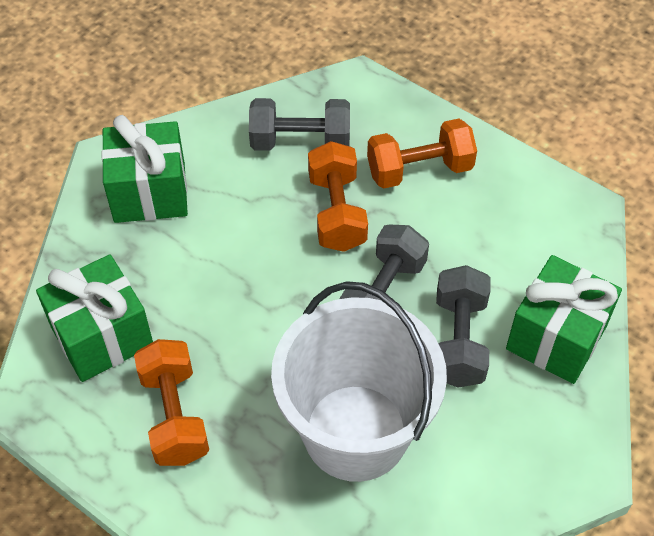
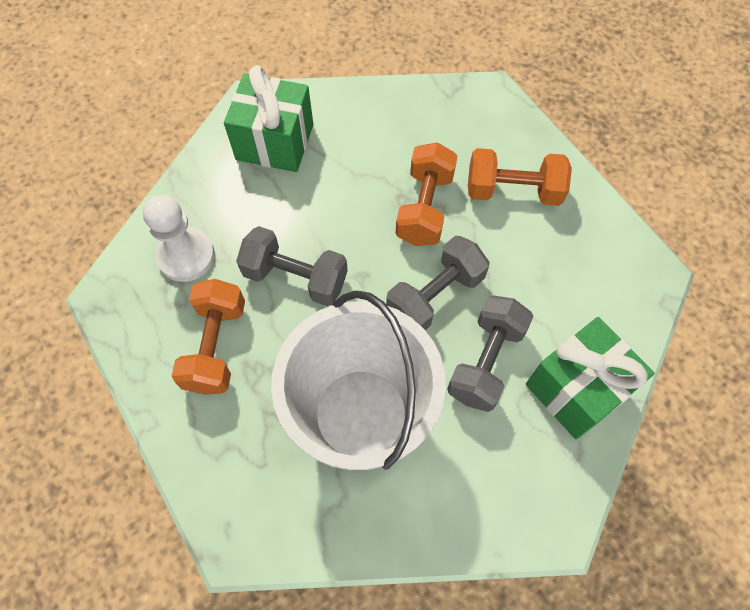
camera: 20 degrees right, 10 degrees up
green gift [36,254,153,382] -> white pawn [143,195,215,282]
grey dumbbell [249,98,350,151] -> grey dumbbell moved to [236,226,348,306]

